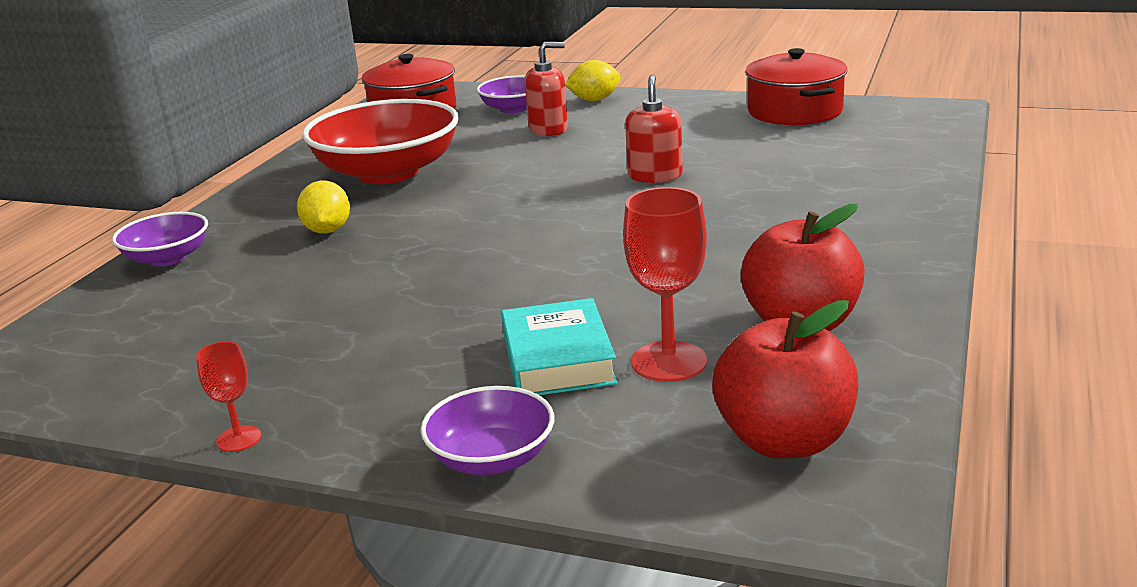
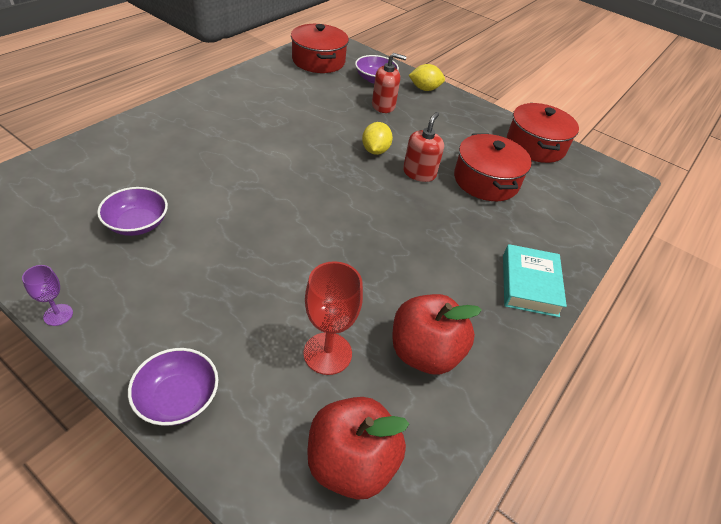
camera: 10 degrees right, 20 degrees up
purple bowl [112,212,208,267] -> purple bowl moved to [97,187,168,236]
red goblet [196,341,261,452] -> purple goblet [22,265,73,326]
yellow lemon [297,181,350,234] -> yellow lemon moved to [362,122,393,155]
red bowl [302,99,459,184] -> none
turquoise book [501,298,617,395] -> turquoise book moved to [503,244,567,317]
none -> red pot [454,134,532,201]

